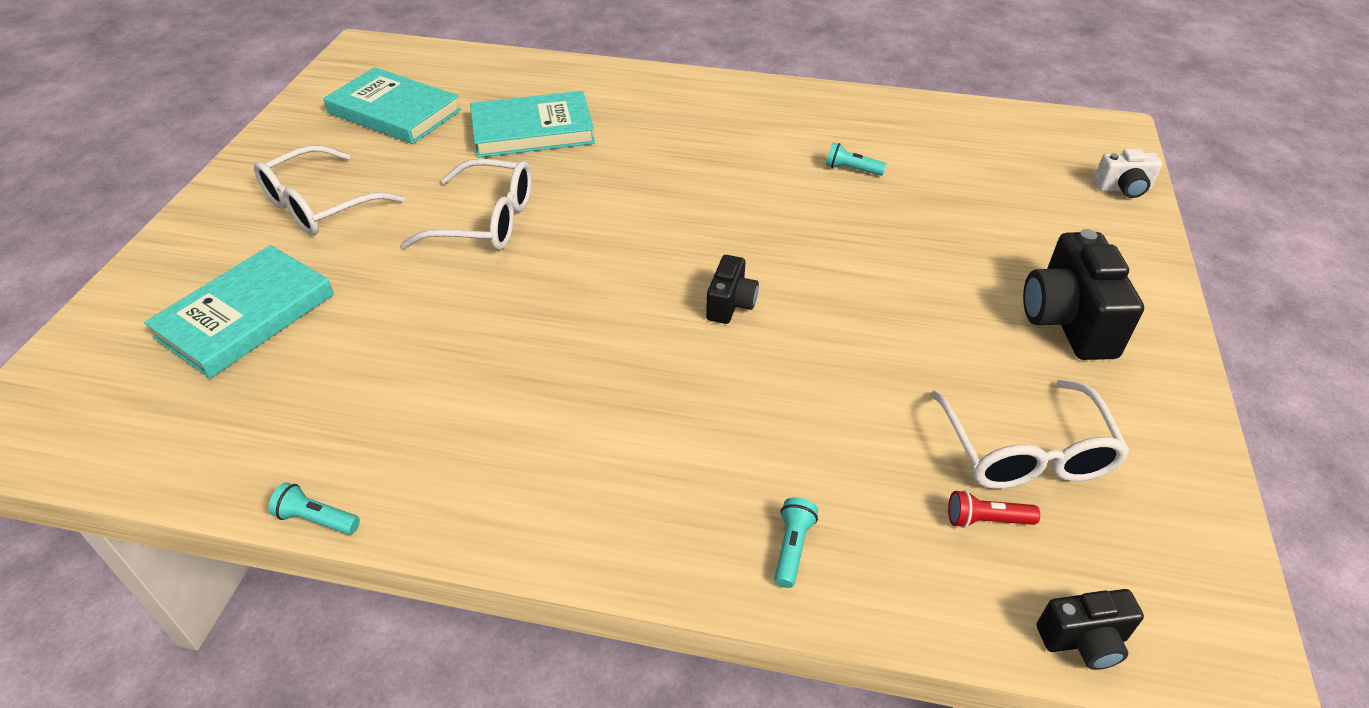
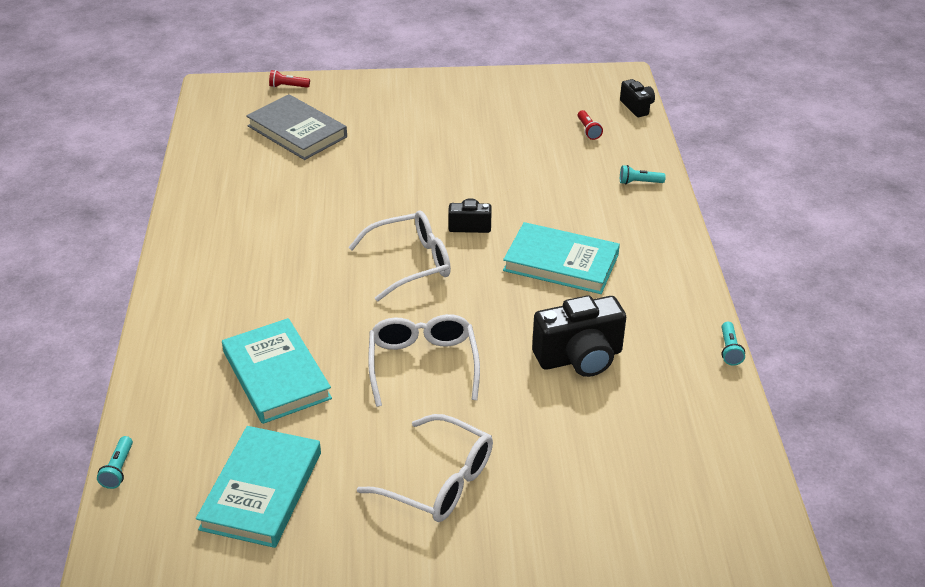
camera: 105 degrees left, 5 degrees down
turquoise book [144,245,334,378] -> turquoise book moved to [503,222,620,294]
turquoise flashlight [826,143,886,176] -> turquoise flashlight moved to [97,436,133,489]
white glasses [931,380,1130,489] -> white glasses moved to [348,211,451,301]
black camera [1023,229,1144,360] -> black camera moved to [532,295,626,377]
white camera [1094,148,1162,198] -> red flashlight [269,70,310,88]
none -> grey book [246,94,347,160]

